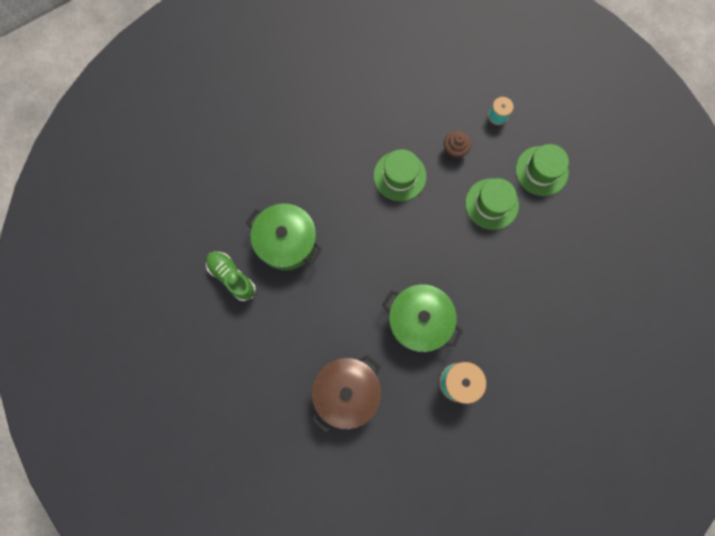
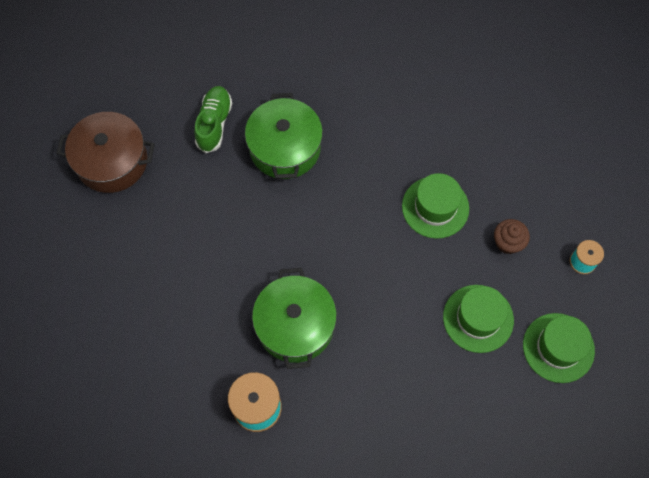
camera: 55 degrees right, 10 degrees down
brown pot [312,355,381,433] -> brown pot moved to [56,112,155,193]

